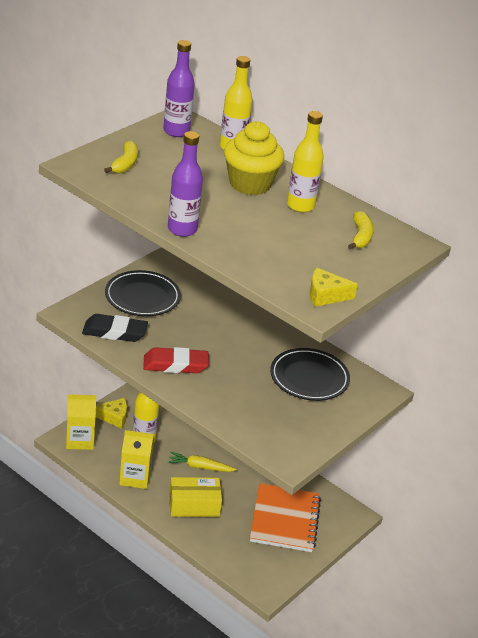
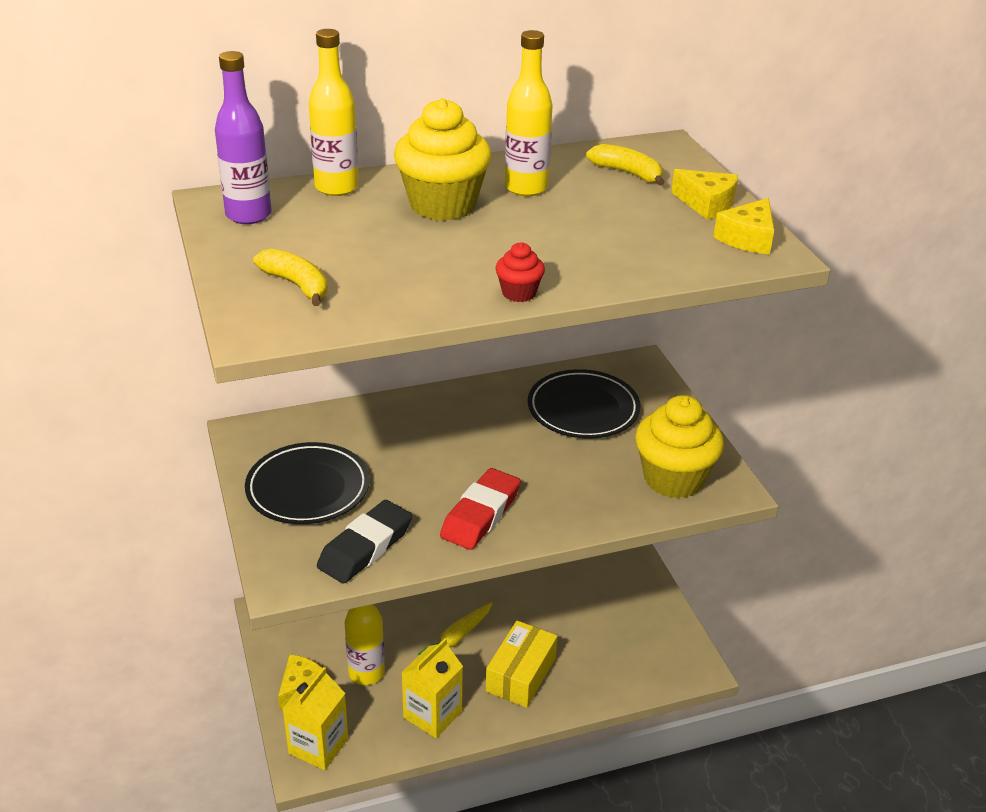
camera: 55 degrees left, 0 degrees up
purple bottle [168,131,203,237] -> red cupcake [496,242,545,302]
orange notebook [250,483,321,552] -> none
none -> yellow cupcake [635,395,724,499]
none -> yellow cheese [671,169,738,220]

